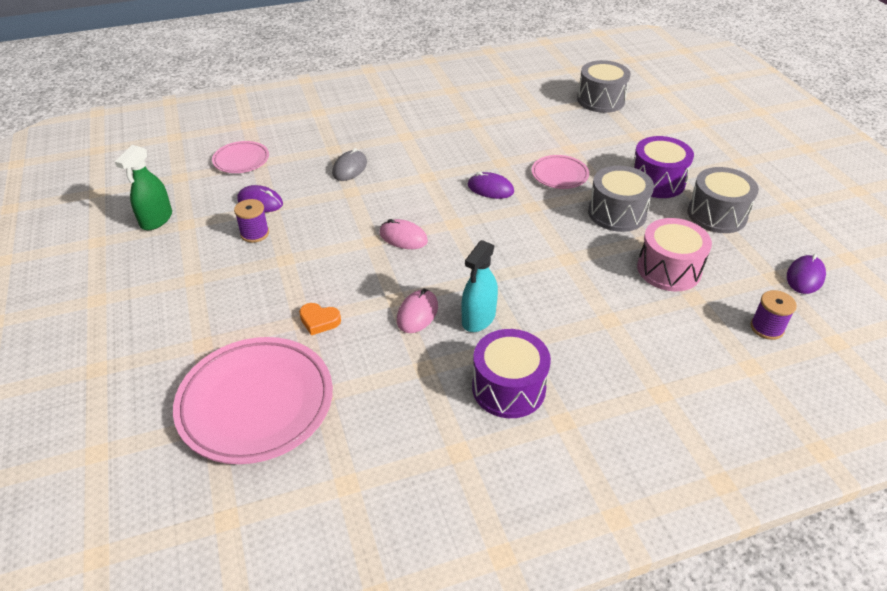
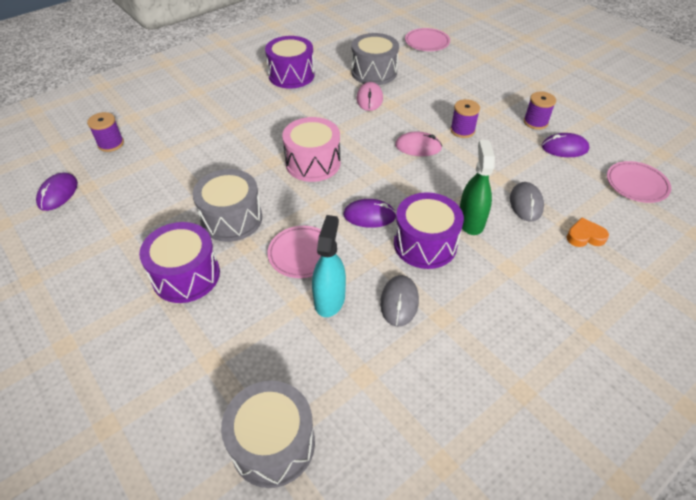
camera: 160 degrees right, 5 degrees up
green spray bottle [115,145,172,230] -> green spray bottle moved to [460,140,495,235]
pink plate [173,337,333,464] -> pink plate [405,28,450,51], size x0.51
orange heart [299,303,341,335] -> orange heart moved to [566,218,609,247]
turquoise spray bottle [461,240,498,332] -> turquoise spray bottle moved to [312,215,346,317]
pink drum [637,218,712,291] -> pink drum moved to [282,117,340,182]
grey drum [688,167,759,233] -> grey drum moved to [351,33,399,85]
none -> grey mouse [380,275,419,327]
none -> purple drum [394,192,464,269]
none -> purple spool [450,99,480,138]

